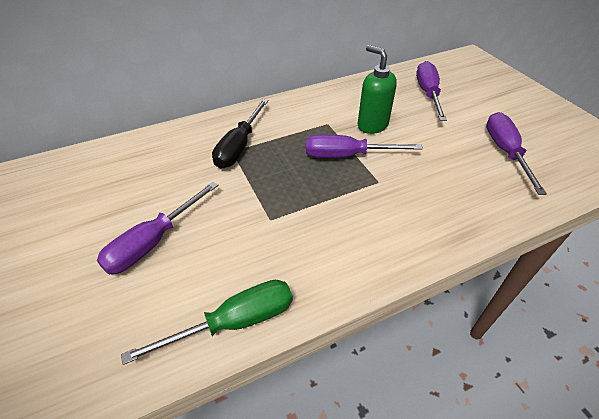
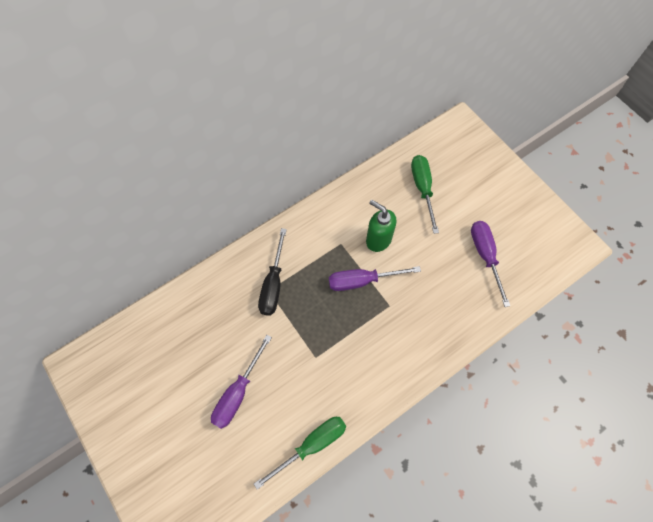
camera: 10 degrees left, 20 degrees up
purple screwdriver [416,61,447,121] -> green screwdriver [411,155,439,234]

